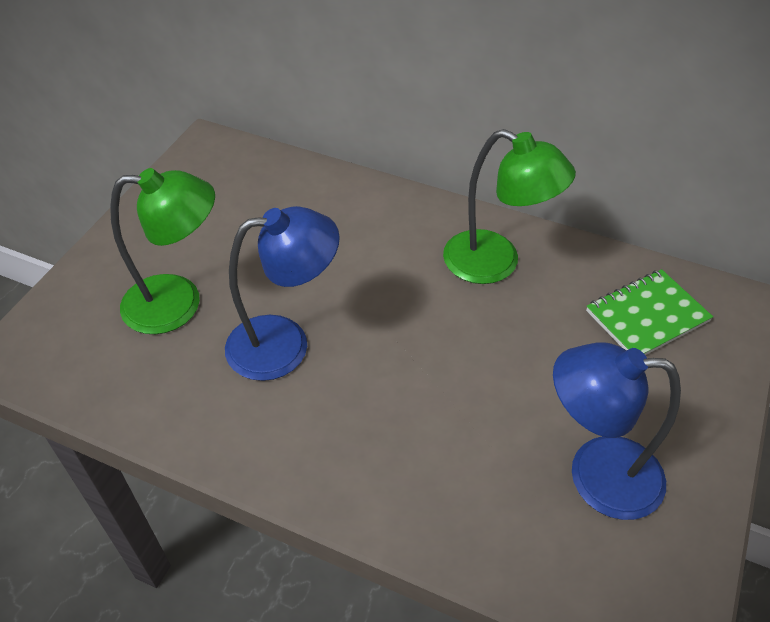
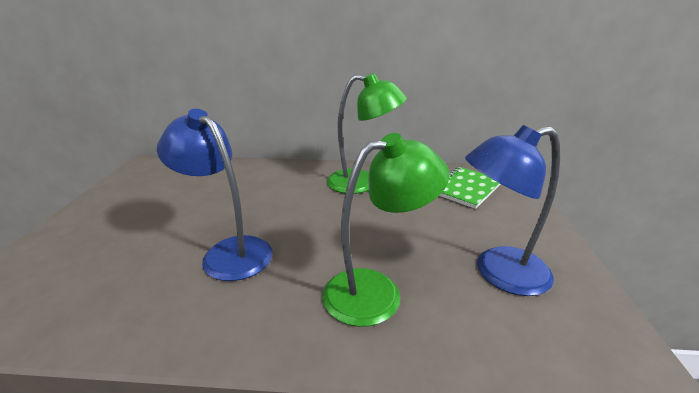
camera: 20 degrees left, 20 degrees down
green lamp [110,168,215,334] -> green lamp moved to [322,133,450,327]
blue lamp [225,206,340,381] -> blue lamp turned 105 degrees counterclockwise [157,109,273,281]

